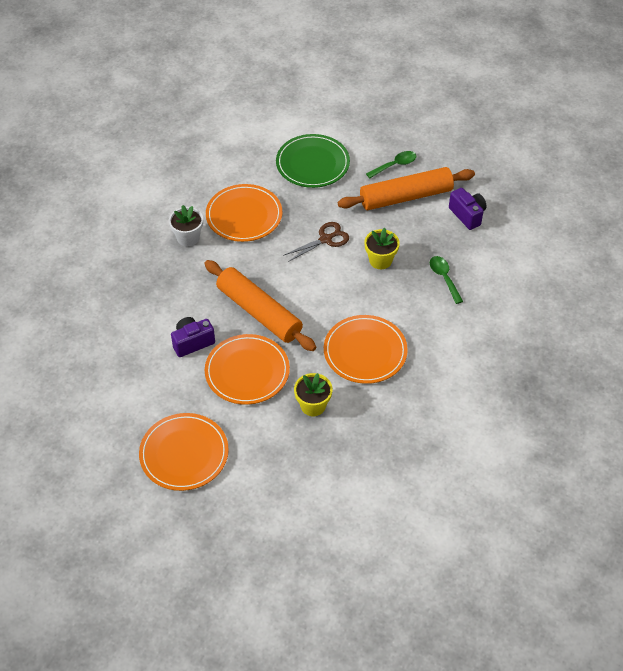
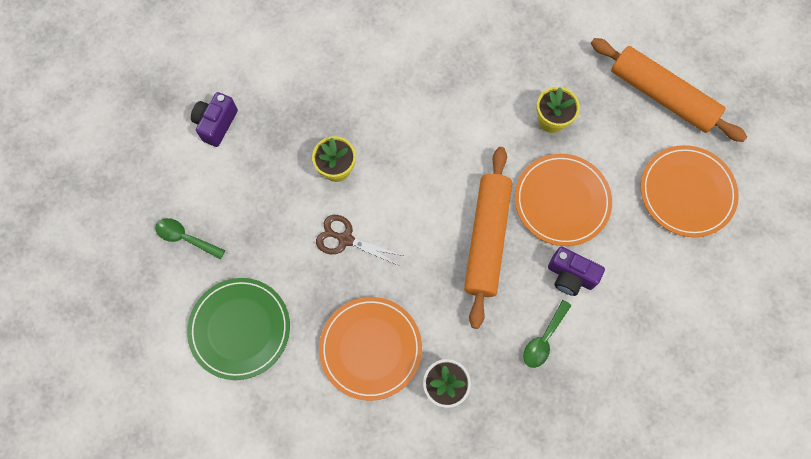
camera: 125 degrees left, 20 degrees up
orange plate [324,315,408,384] -> none
orange rolling pin [338,167,475,210] -> orange rolling pin moved to [591,38,747,142]
green spoon [430,256,463,304] -> green spoon moved to [523,300,572,368]

